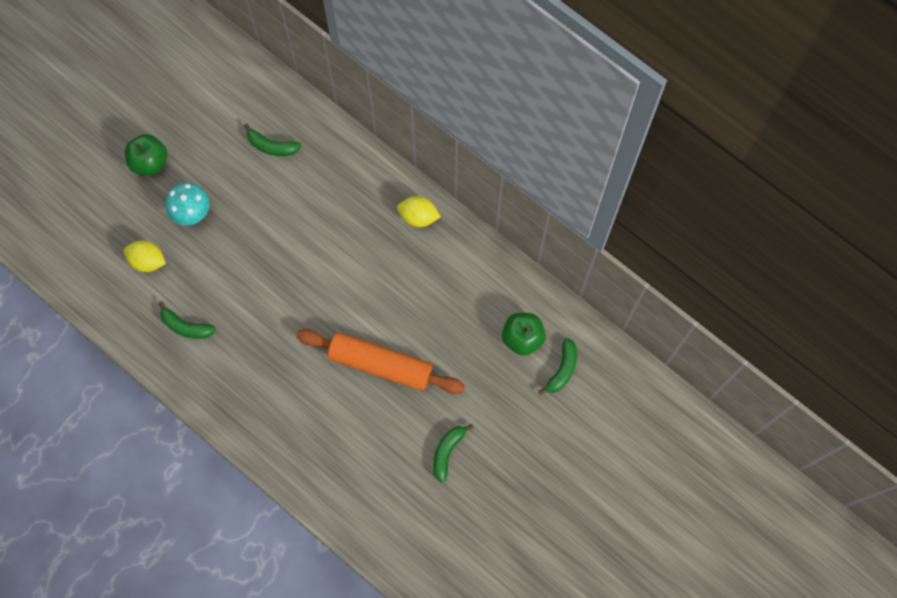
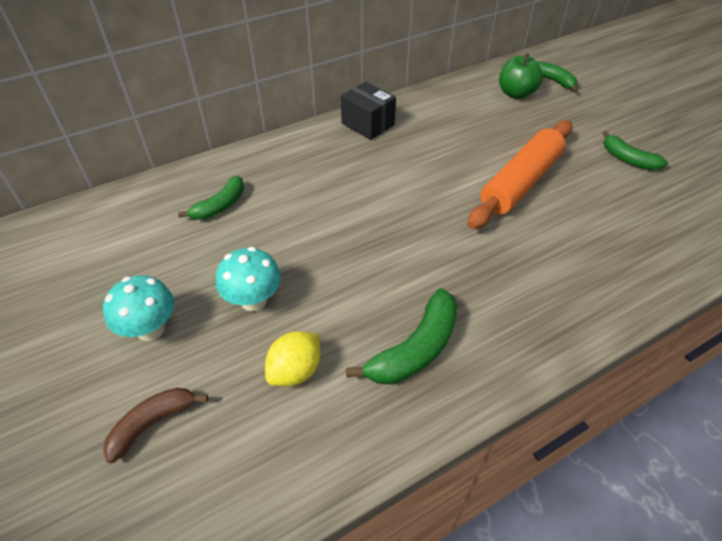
camera: 70 degrees left, 25 degrees down
green apple [125,134,167,175] -> turquoise mushroom [103,275,174,341]
green banana [158,301,216,339] -> green banana [346,288,458,385], size x1.50
yellow lemon [397,196,441,227] -> black box [341,82,396,140]
none -> brown banana [103,388,208,463]

